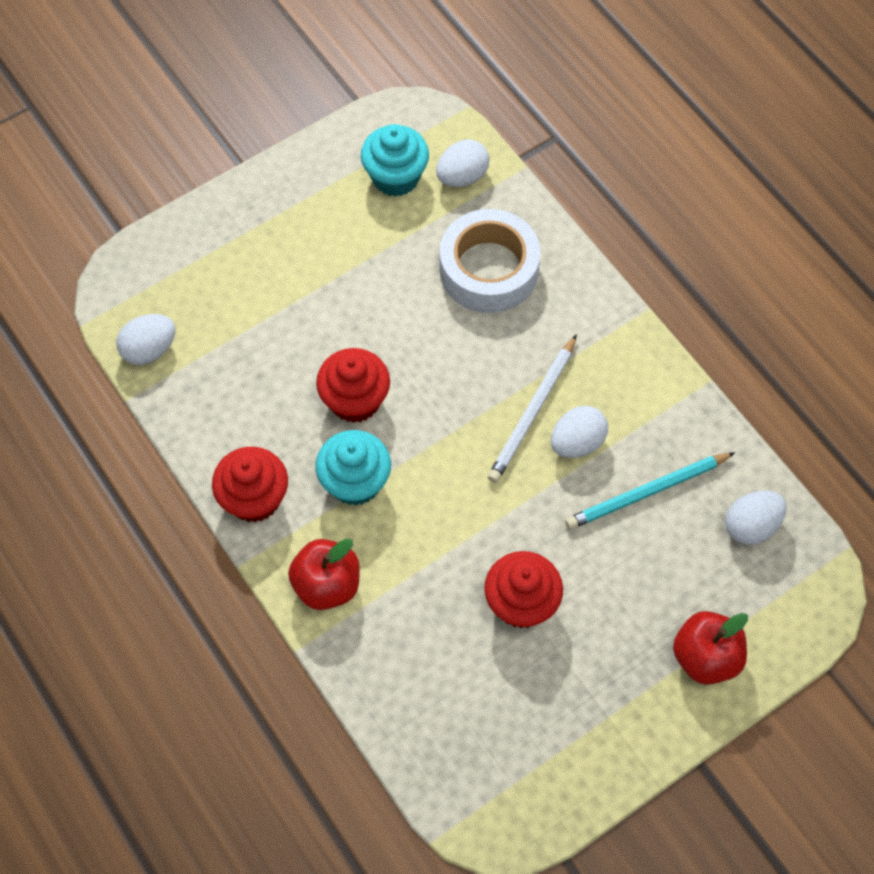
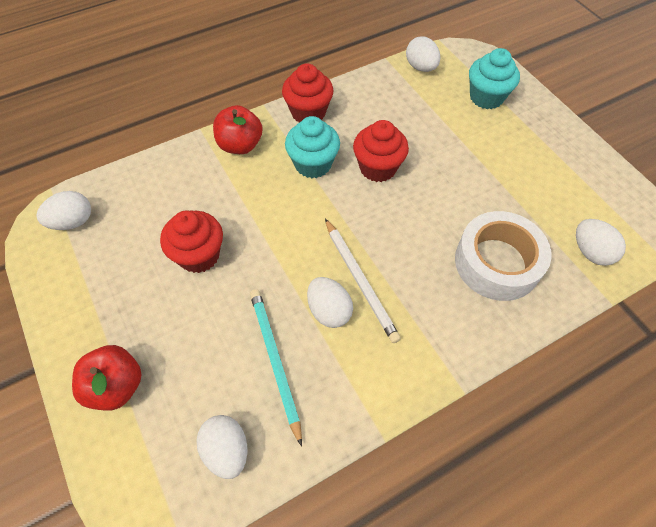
camera: 95 degrees right, 5 degrees down
turquoise cupcake [361,124,429,197] -> turquoise cupcake moved to [469,48,520,109]
white pencil [488,334,577,483] -> white pencil turned 150 degrees counterclockwise [325,219,401,343]
none -> white egg [36,191,91,230]

